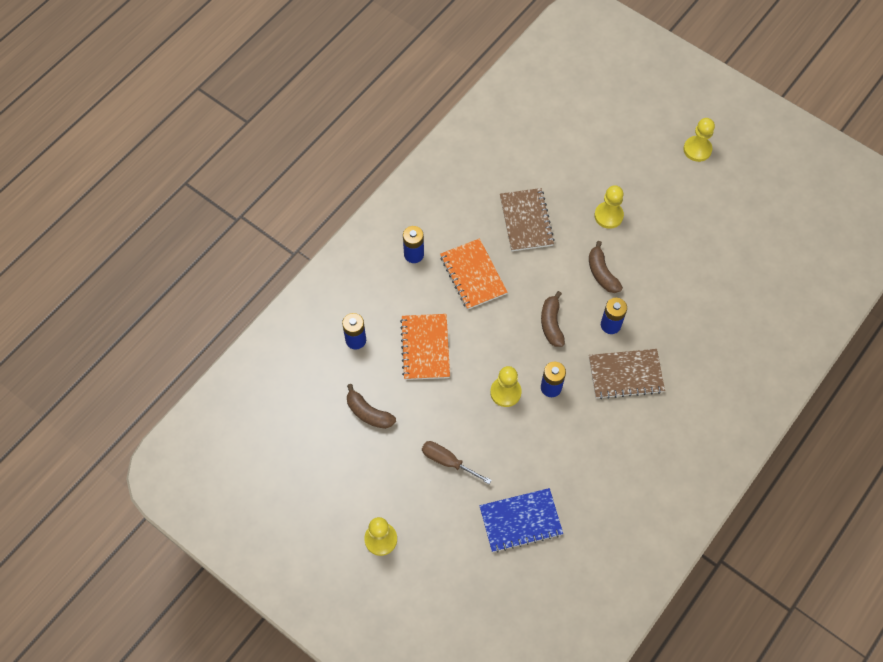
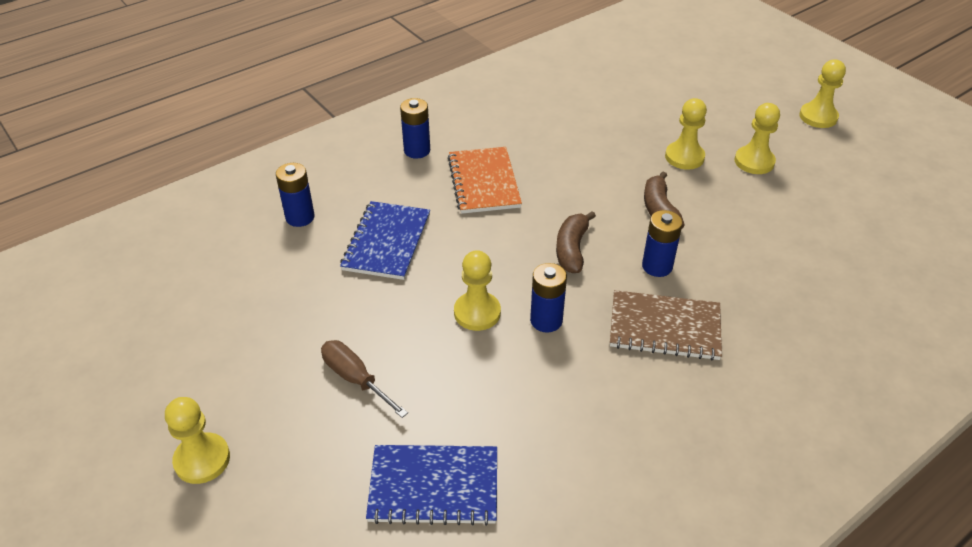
camera: 15 degrees right, 20 degrees down
brown banana [347,384,396,429] -> none
orange notebook [400,314,450,380] -> blue notebook [340,201,430,280]
brown notebook [500,188,555,251] -> none
none -> yellow pawn [735,103,780,174]

